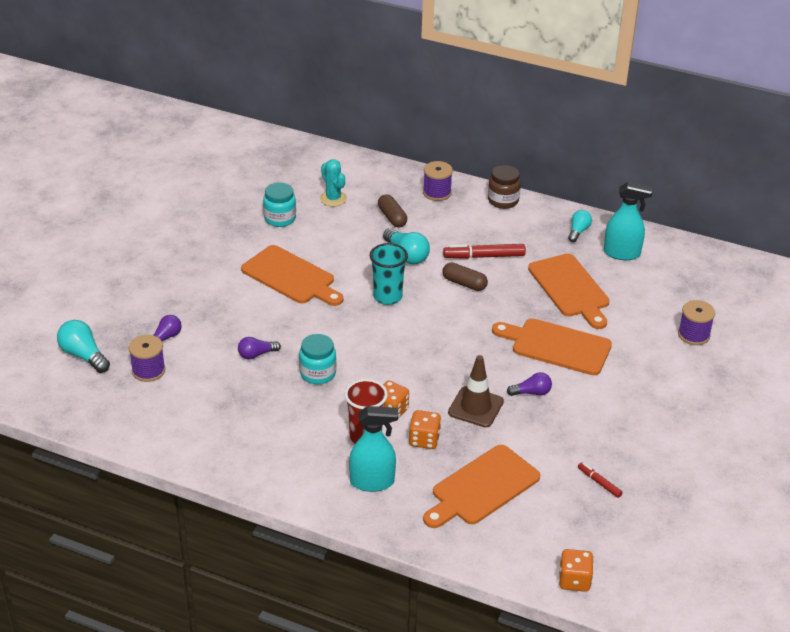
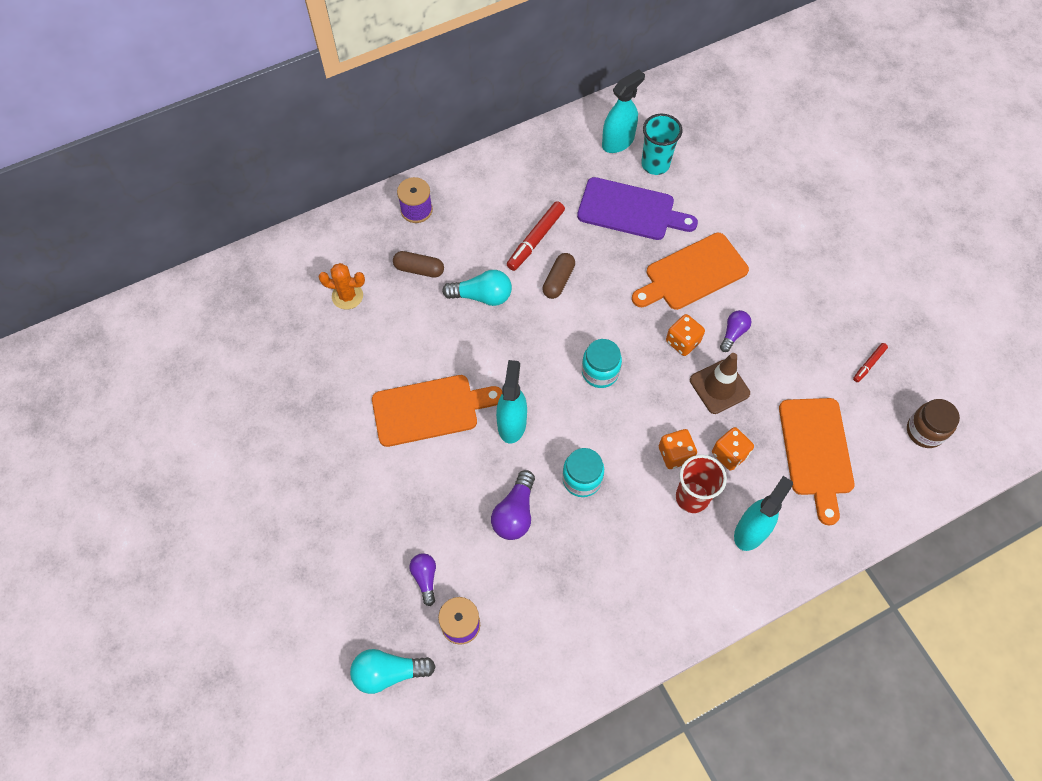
camera: 50 degrees left, 25 degrees up
purple light bulb [238,337,281,359] -> purple light bulb [491,470,535,540], size x1.54
turquoise jar [263,182,296,227] -> turquoise jar moved to [582,339,622,388]
turquoise cactus [320,159,347,207] -> orange cactus [319,263,365,309]
turquoise cup [370,243,408,305] -> turquoise cup moved to [641,114,682,175]
brown capsule [442,263,488,291] -> brown capsule turned 45 degrees counterclockwise [542,253,575,299]
brown jar [488,165,521,209] -> brown jar moved to [907,399,960,448]
orange cutting board [528,254,609,329] -> purple cutting board [577,177,698,240]
orange dice [559,549,594,592] -> orange dice moved to [666,314,705,356]
turquoise light bulb [568,210,592,242] -> none
red marker [578,462,623,498] -> red marker turned 45 degrees counterclockwise [853,343,888,382]
purple spool [678,300,715,345] -> none
none -> turquoise spray bottle [496,360,527,444]

